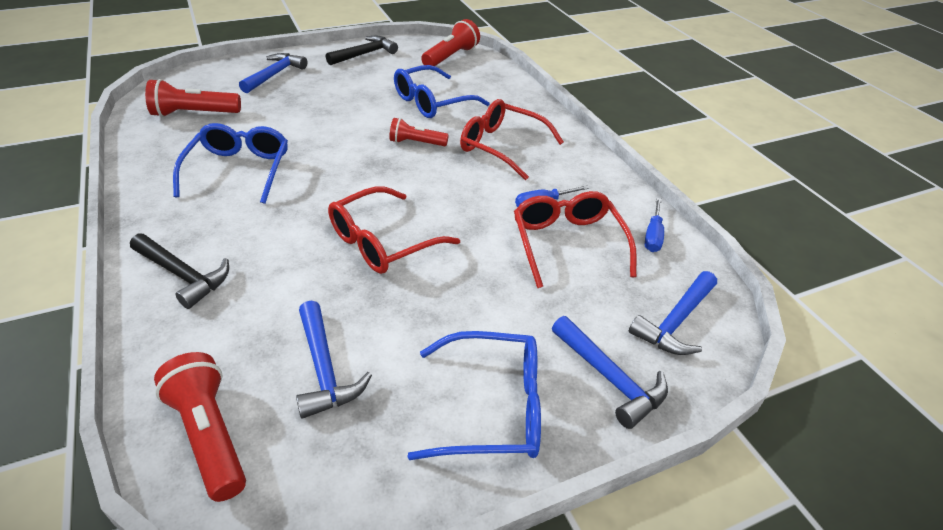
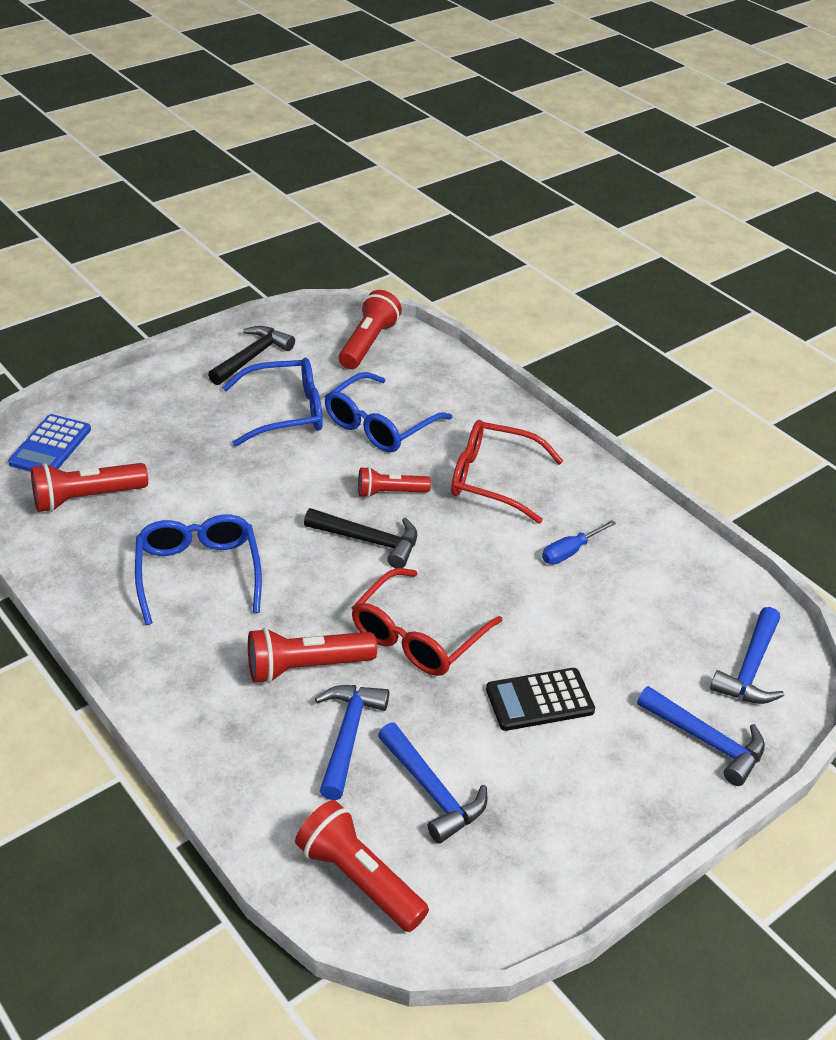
camera: 15 degrees left, 0 degrees up
black hammer [130,233,229,309] -> black hammer moved to [304,508,417,568]
blue hammer [239,53,307,93] -> blue hammer moved to [315,685,389,800]
blue glasses [407,331,541,460] -> blue glasses moved to [222,358,323,447]
red glasses [514,191,637,288] -> none
blue screwdriver [645,198,664,252] -> none
none -> blue calculator [8,414,91,472]
none -> red flashlight [248,628,377,683]
none -> black calculator [486,668,595,731]

